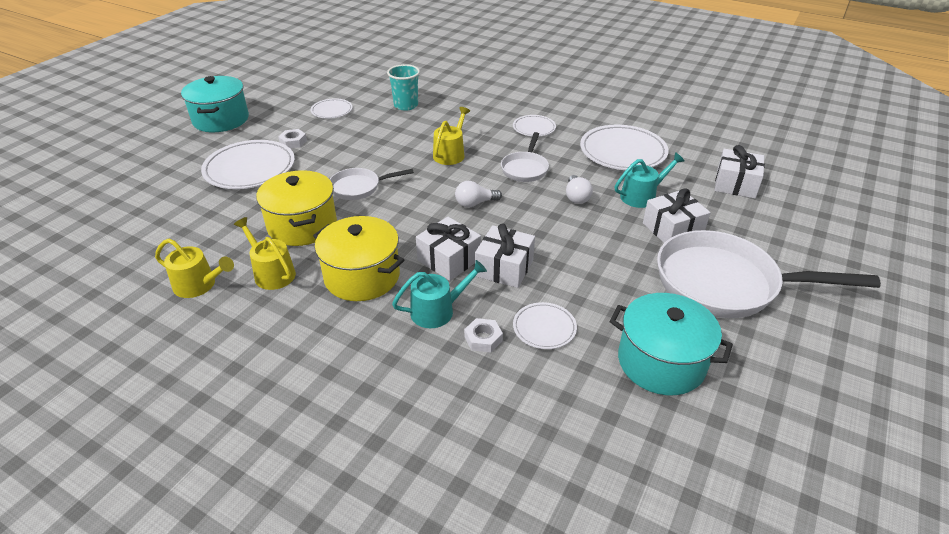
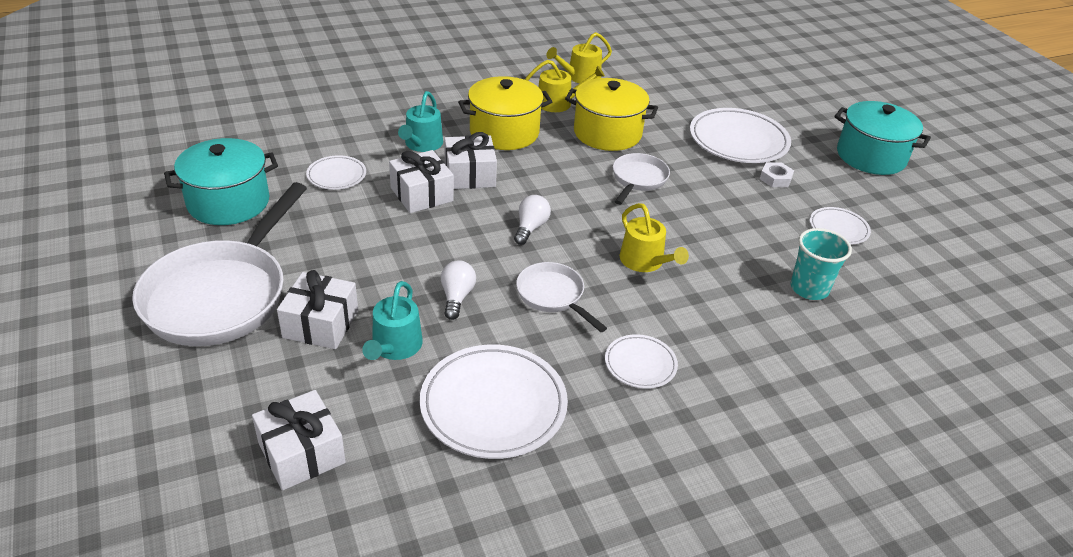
camera: 125 degrees right, 0 degrees up
white nut [464,318,503,353] -> none
white light bulb [566,175,593,204] -> white light bulb turned 60 degrees clockwise [441,260,476,320]
white pan [657,230,881,318] -> white pan turned 150 degrees clockwise [132,182,307,346]

